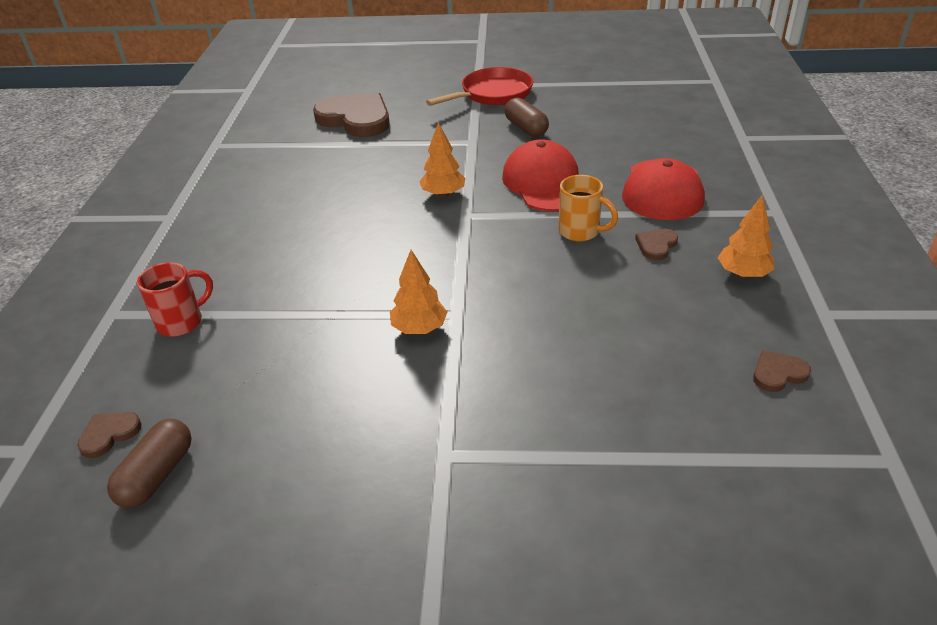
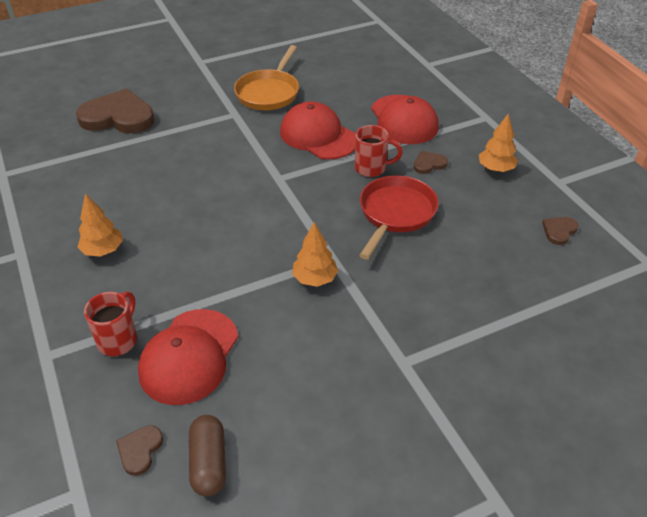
camera: 30 degrees left, 5 degrees up
orange tree [419,122,465,197] -> orange tree moved to [77,194,123,257]
red pan [426,67,533,106] -> red pan moved to [359,176,439,260]
brown capsule [505,98,549,137] -> orange pan [234,45,299,110]
orange mug [559,175,618,242] -> red mug [355,125,403,177]
brown heart [635,229,678,260] -> brown heart turned 60 degrees clockwise [414,151,448,174]
none -> red cap [138,309,238,405]

